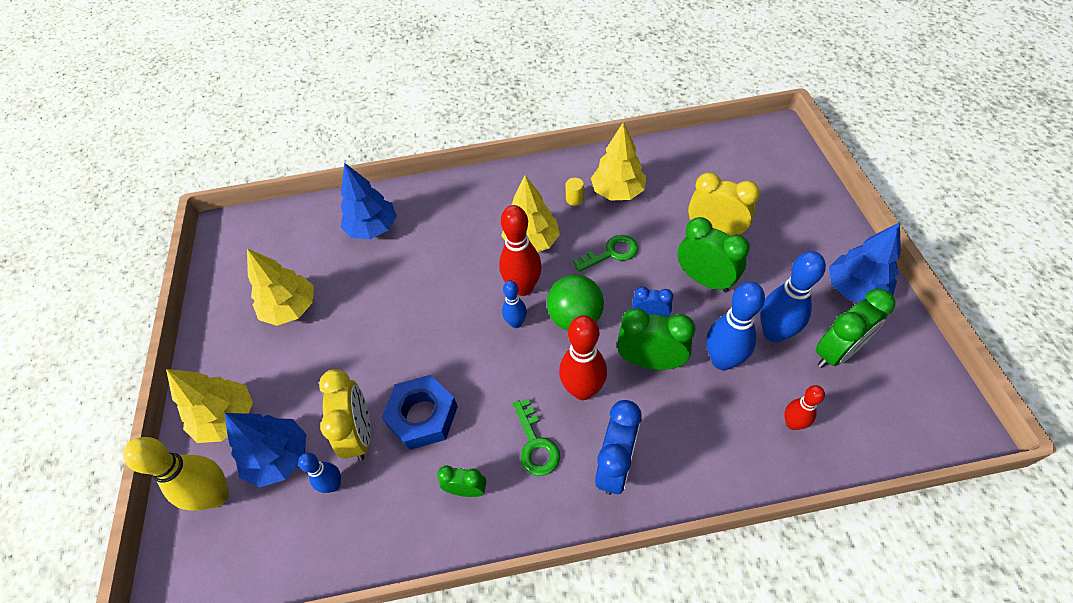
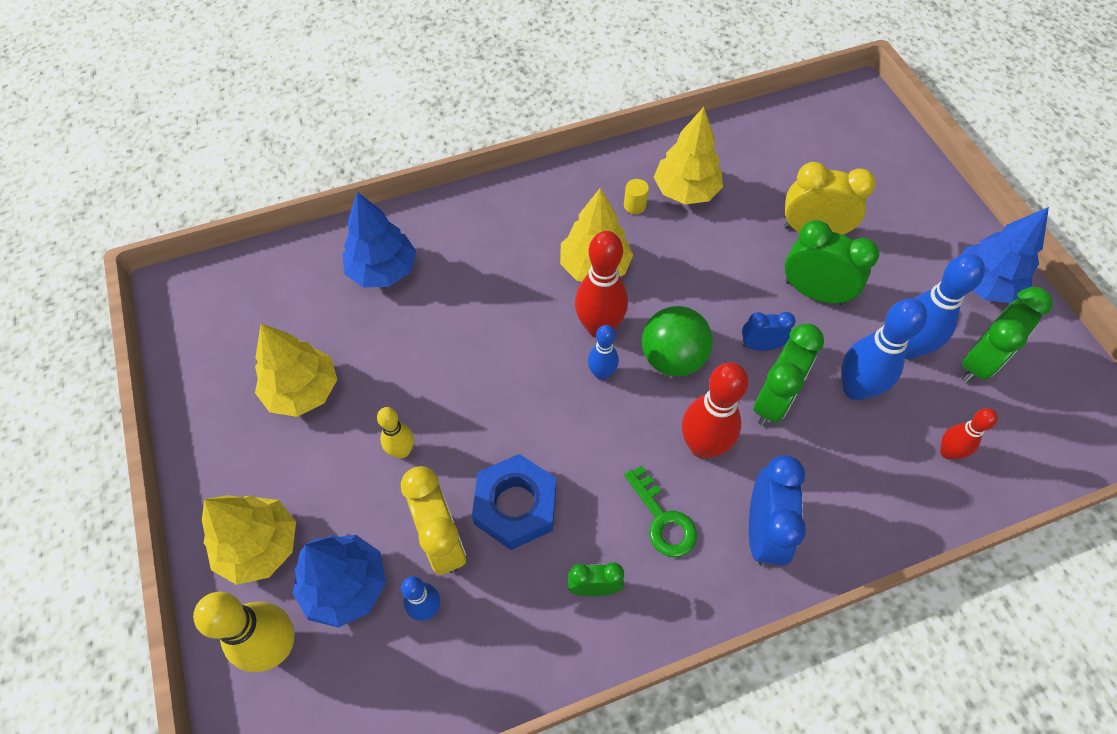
camera: 15 degrees left, 5 degrees up
green key [573,235,638,272] -> none
green clock [617,308,695,370] -> green clock turned 120 degrees clockwise [753,324,824,426]
none -> yellow bowling pin [377,407,414,458]

